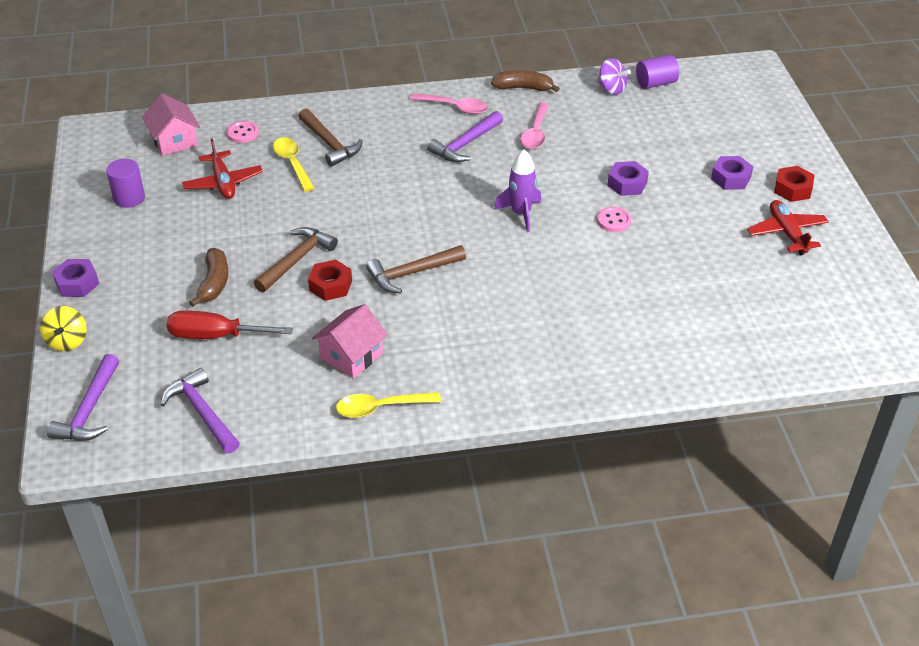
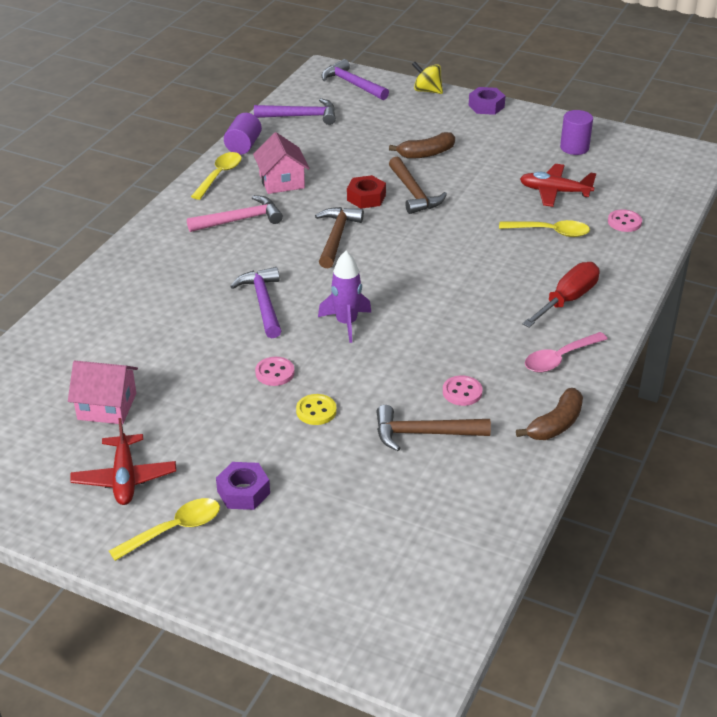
camera: 125 degrees right, 5 degrees down
pink house [142,94,200,156] -> pink house moved to [68,361,138,424]
red screwdriver [166,310,293,339] -> red screwdriver moved to [522,262,600,327]
brown banana [189,248,228,307] -> brown banana turned 60 degrees counterclockwise [389,132,455,159]
brown hammer [298,108,362,167] -> brown hammer moved to [376,405,491,451]
purple hammer [427,111,503,162] -> purple hammer moved to [230,267,281,338]
pink spoon [520,102,549,149] -> pink button [443,375,482,406]
purple spinning top [597,58,631,95] -> none
purple nut [607,161,649,196] -> yellow button [296,394,337,425]
purple cylinder [636,55,679,89] -> purple cylinder moved to [224,113,262,155]
red plane [747,200,829,255] -> red plane turned 60 degrees clockwise [70,418,176,505]
red nut [774,166,815,202] -> yellow spoon [109,498,220,561]
none -> pink hammer [187,195,283,232]

